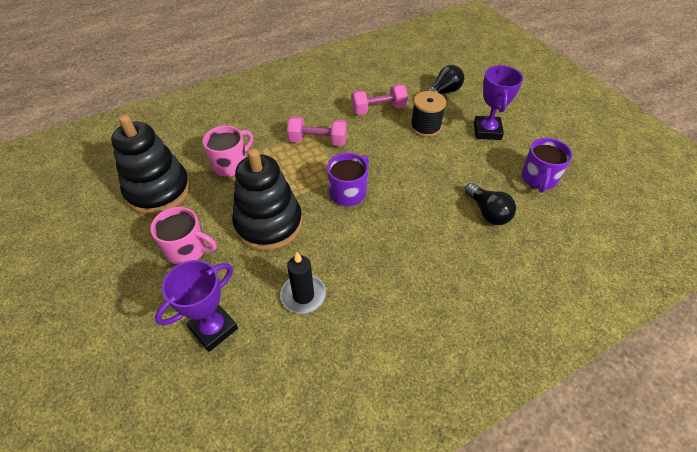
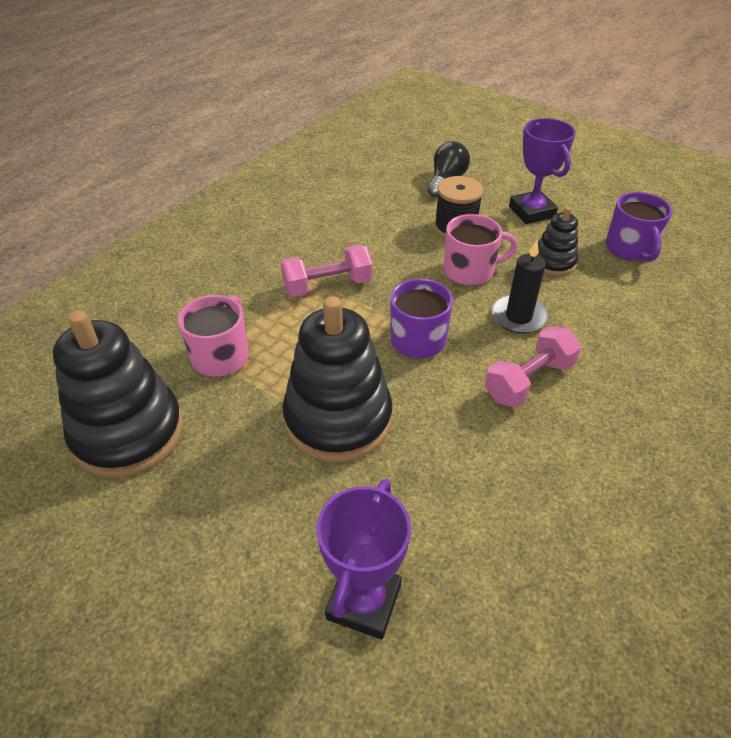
camera: 25 degrees left, 5 degrees down
pink mug [150,207,217,265] -> pink mug moved to [444,214,518,286]
black candle [280,252,326,314] -> black candle moved to [492,240,548,334]
pink dumbbell [351,84,408,115] -> pink dumbbell moved to [485,326,581,408]
black light bulb [465,183,516,225] -> none
none -> black stacking toy [538,206,578,276]

